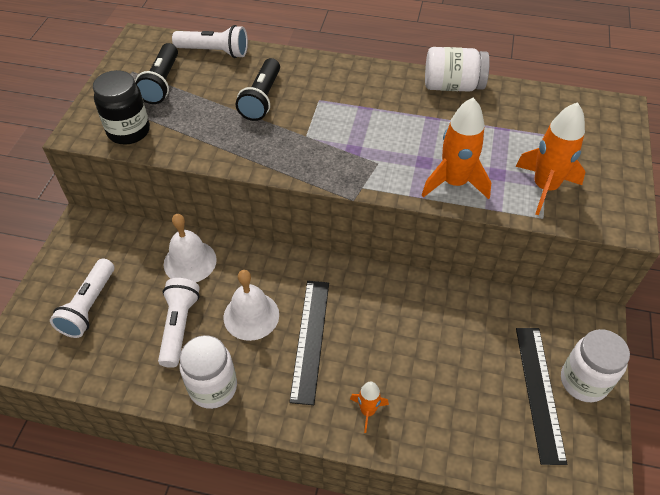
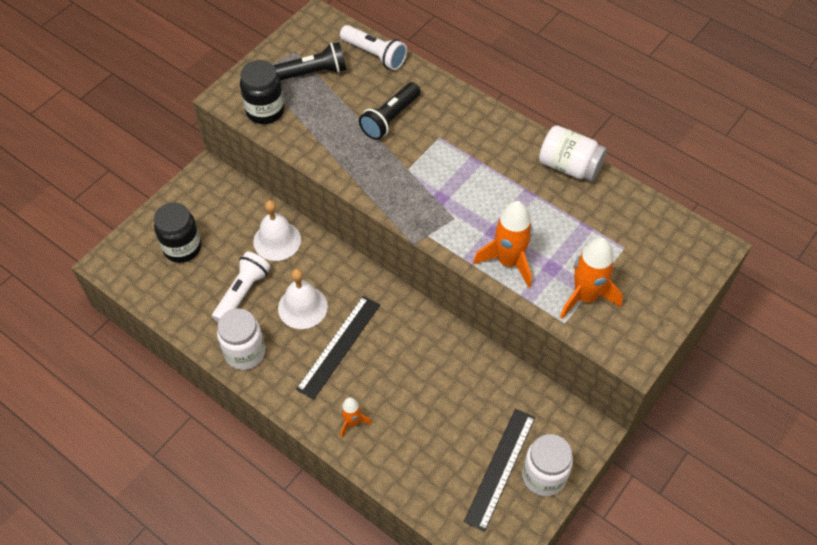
camera: 25 degrees right, 5 degrees up
white flashlight [50,259,114,338] -> black jar [154,203,201,263]
black flashlight [135,43,178,104] -> black flashlight turned 135 degrees counterclockwise [274,42,346,80]

